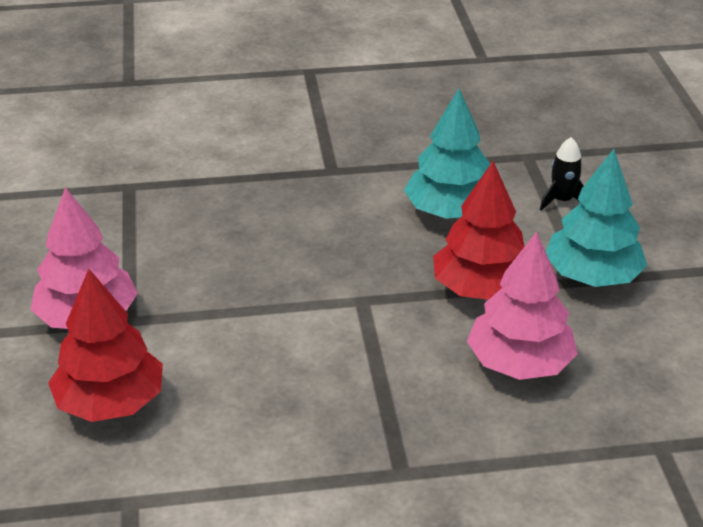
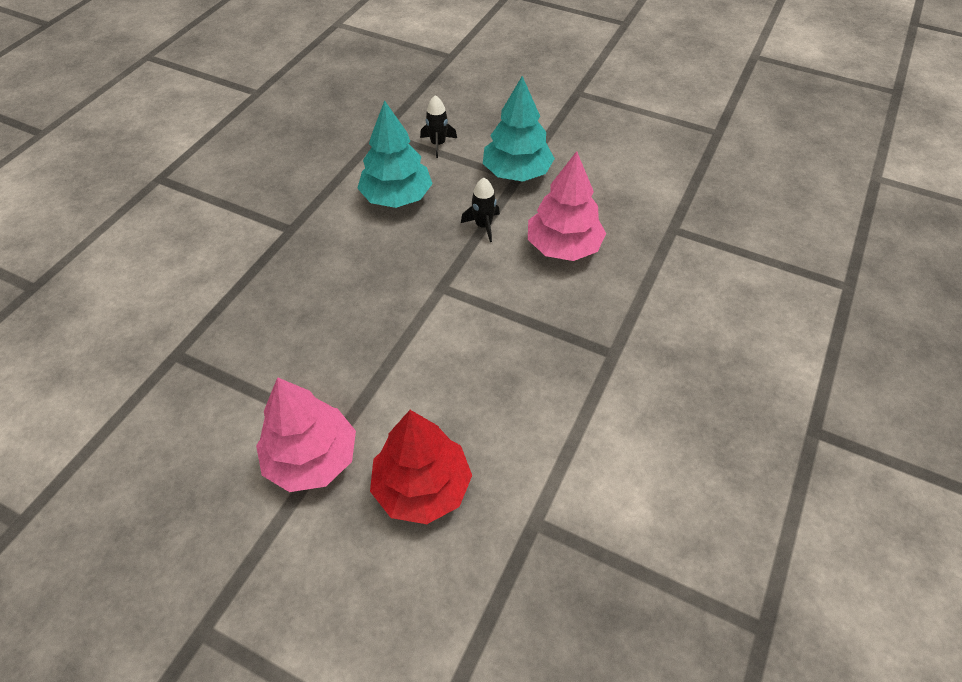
camera: 55 degrees left, 15 degrees up
red tree [433,161,524,300] -> black rocket [461,178,500,242]

